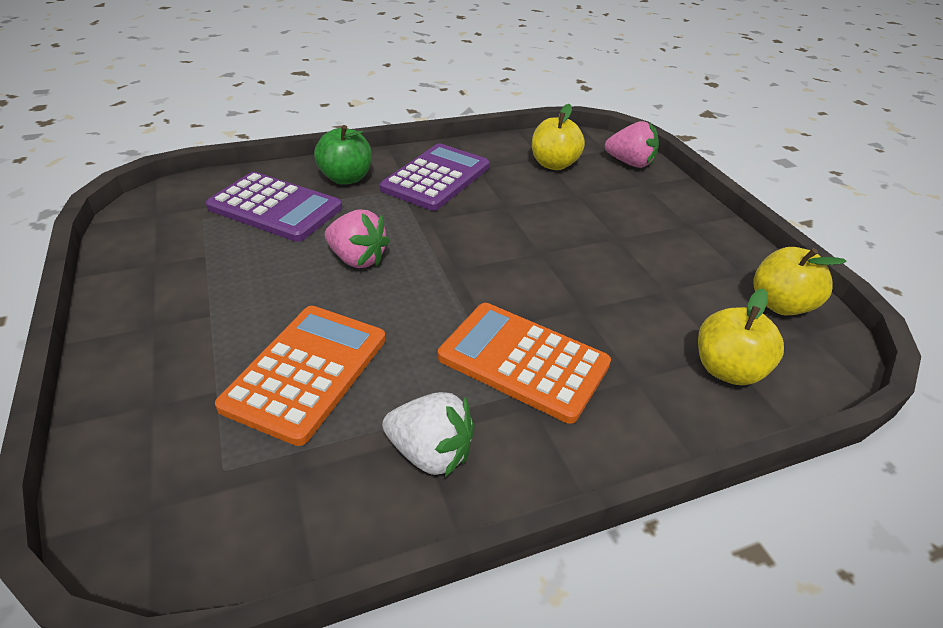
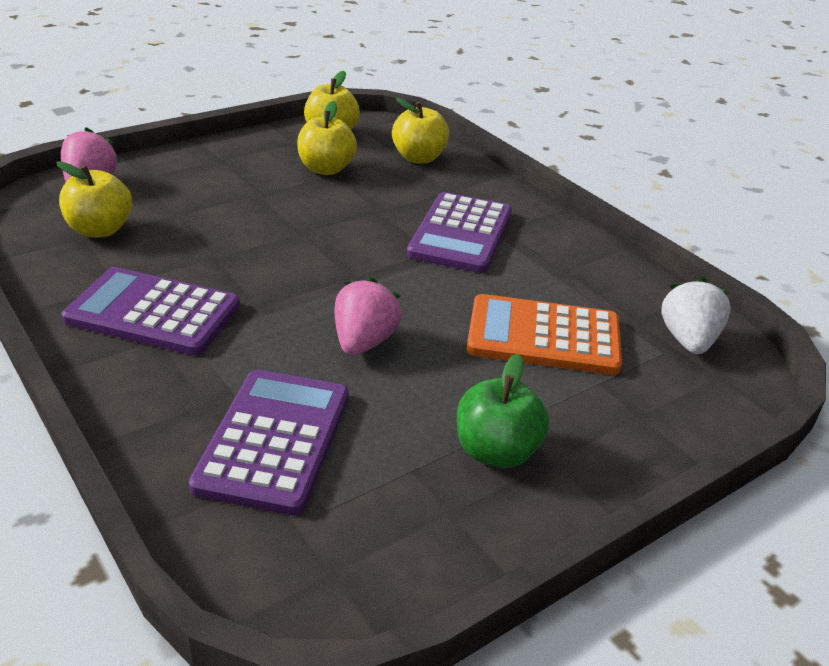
camera: 105 degrees left, 5 degrees down
green apple [314,125,372,185] -> green apple moved to [457,354,549,468]
white strawberry [382,392,475,477] -> white strawberry moved to [661,277,731,354]
orange calculator [438,303,611,424] -> purple calculator [407,192,512,273]
none -> yellow apple [297,101,357,175]

